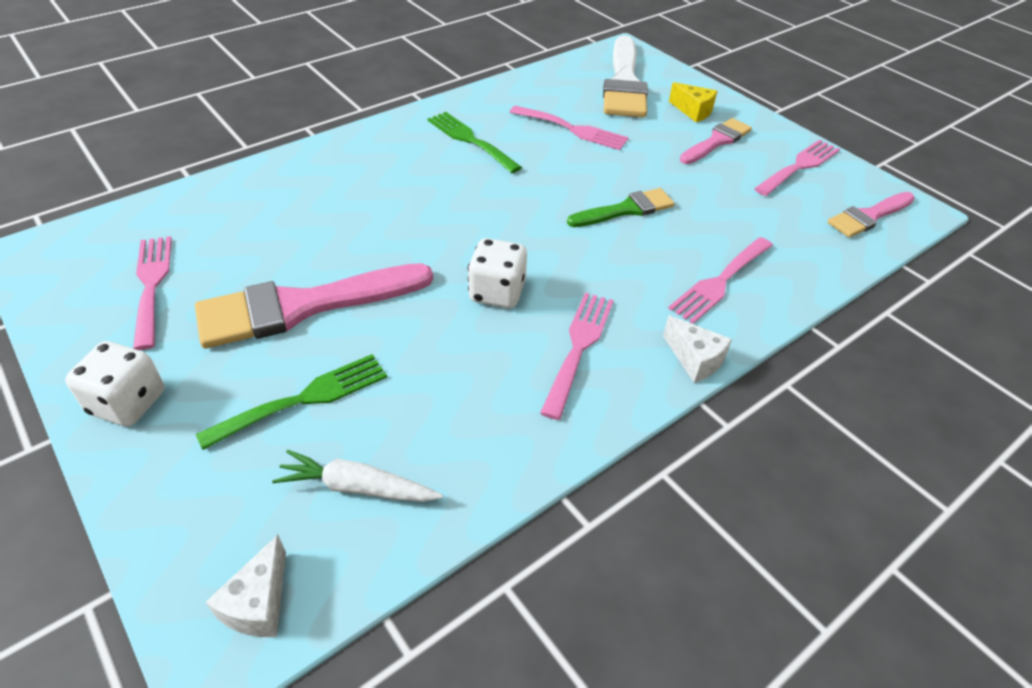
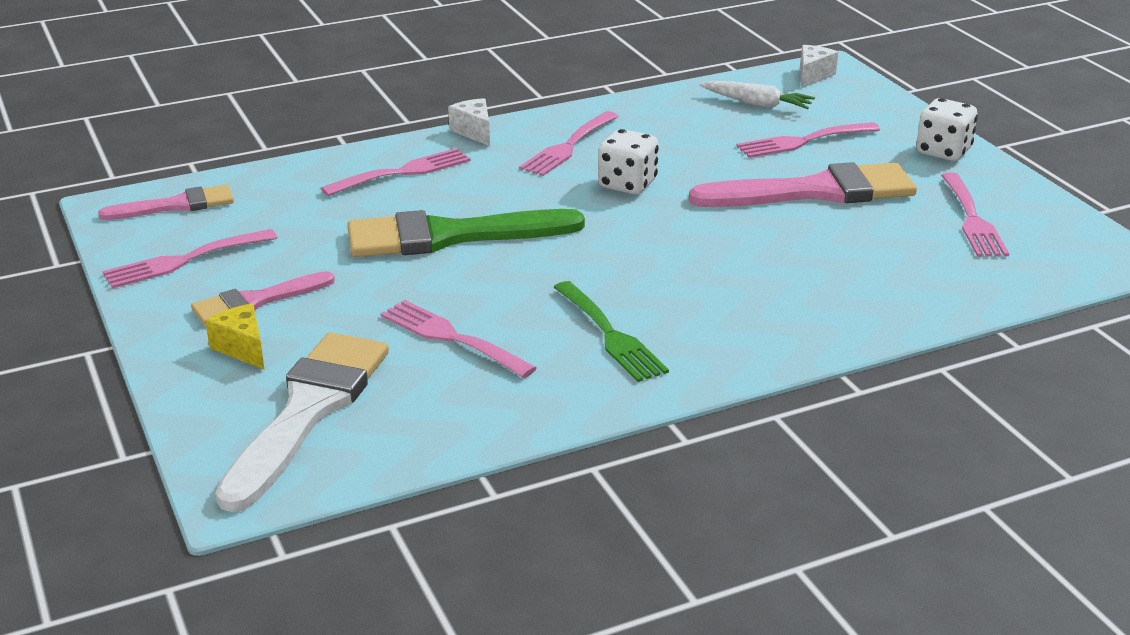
camera: 165 degrees left, 15 degrees down
green fork [196,354,387,450] -> pink fork [736,122,880,158]
green brush [567,188,675,227] -> green brush [347,209,585,257], size x1.75

